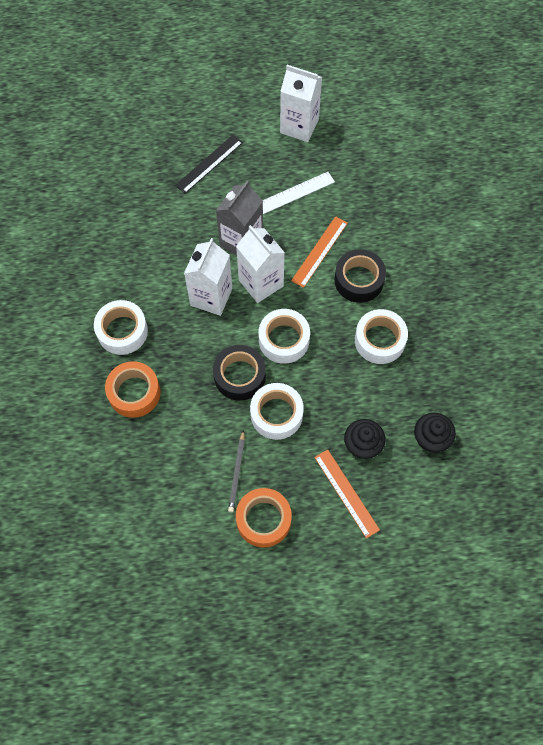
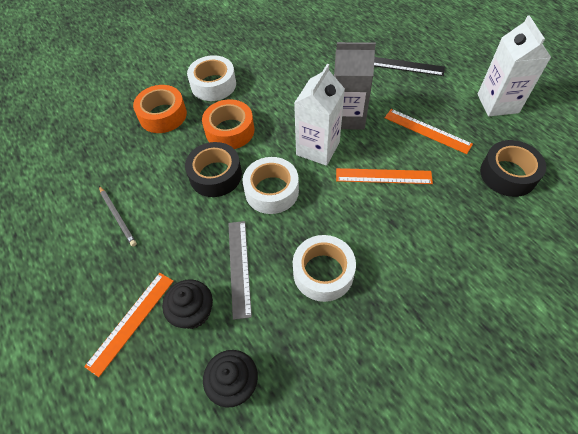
camera: 65 degrees right, 10 degrees down
white carton [184,238,232,316] -> none
grey pencil [228,430,245,512] -> grey pencil turned 105 degrees counterclockwise [99,186,137,247]
orange tape [236,488,292,548] -> orange tape moved to [202,99,254,149]
white tape [250,383,304,440] -> none
white ruler [263,172,335,214] -> orange ruler [384,109,473,154]
black tape [334,249,386,303] -> black tape moved to [480,140,546,197]
none -> grey ruler [228,221,252,320]

